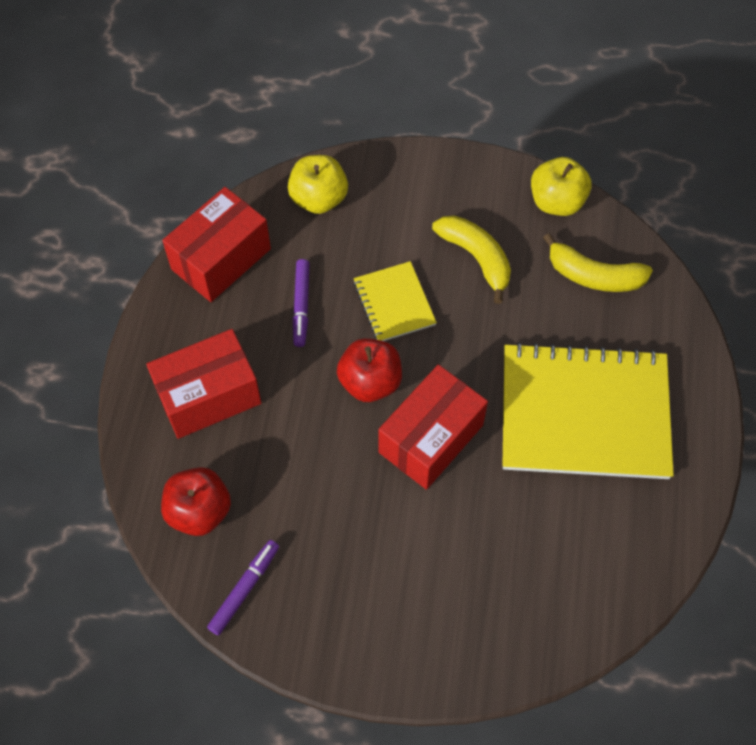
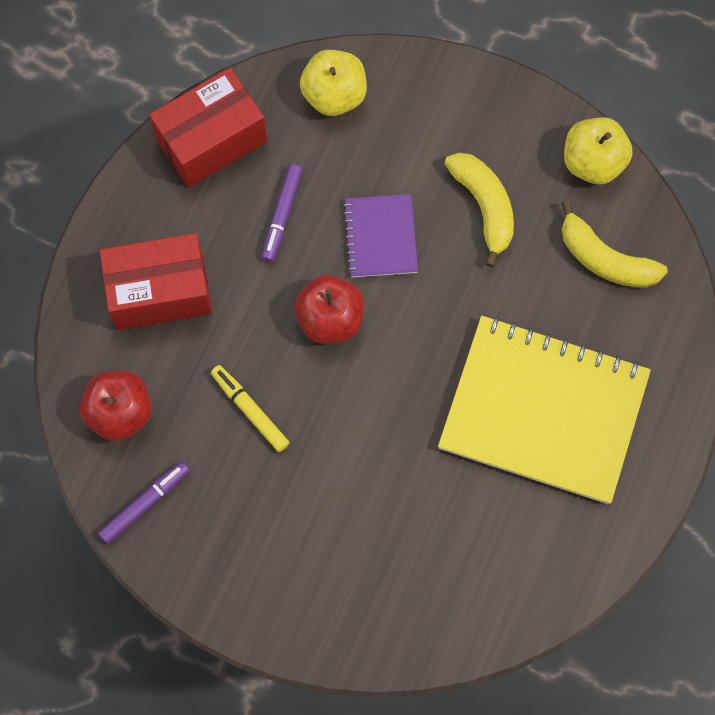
camera: 15 degrees right, 10 degrees up
yellow notebook [354,261,437,341] -> purple notebook [343,194,418,277]
red box [378,365,488,490] -> none
none -> yellow marker [211,365,289,452]

